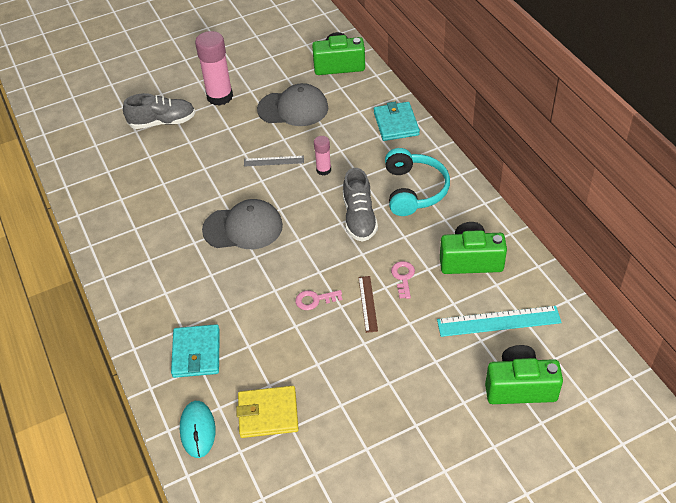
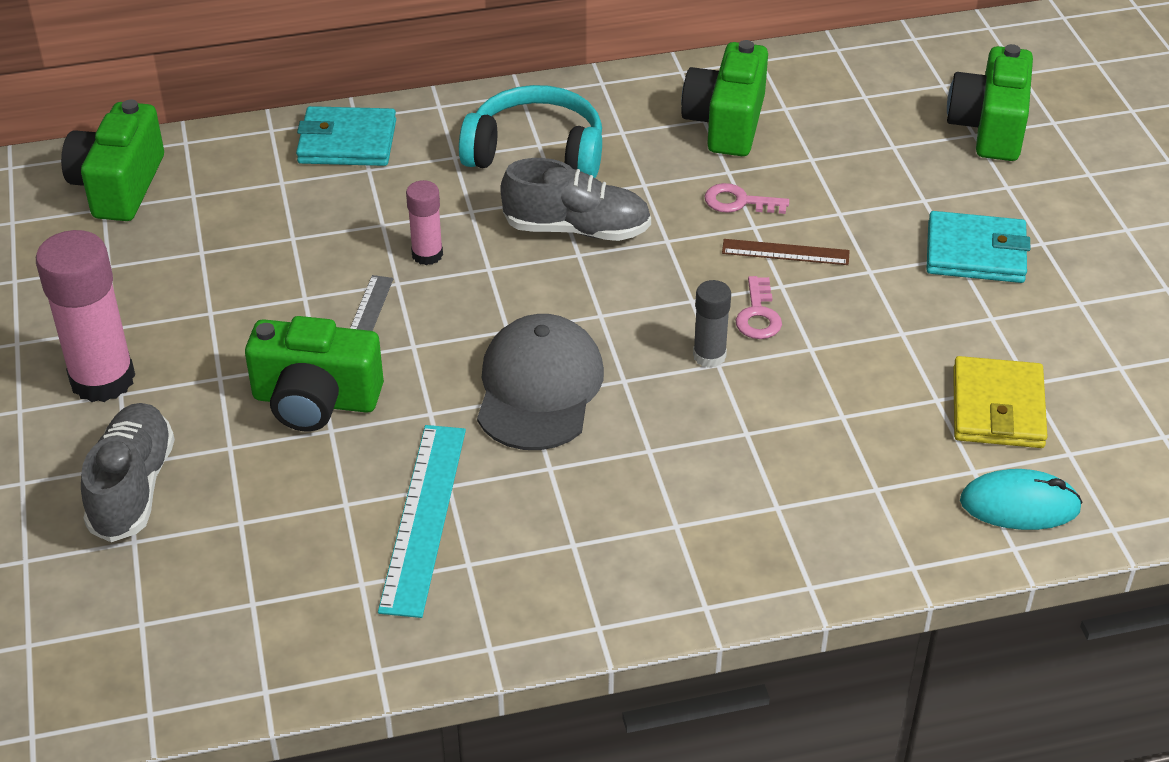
camera: 80 degrees left, 5 degrees down
turquoise wallet [171,324,220,378] -> turquoise wallet moved to [926,211,1030,283]
grey cap [257,83,328,126] -> none
turquoise ruler [437,306,562,337] -> turquoise ruler moved to [378,425,466,618]
none -> green camera [245,316,384,431]
none -> grey glue stick [693,280,731,368]

